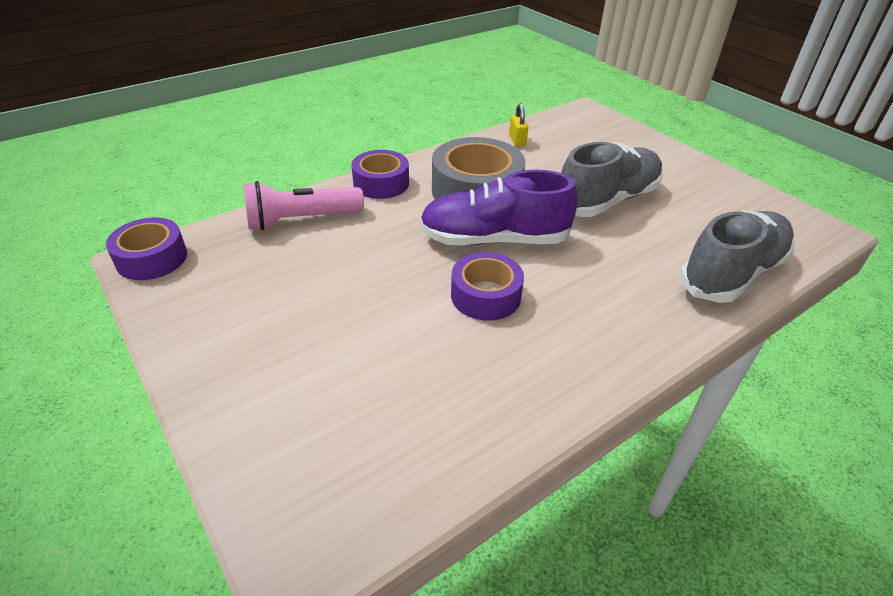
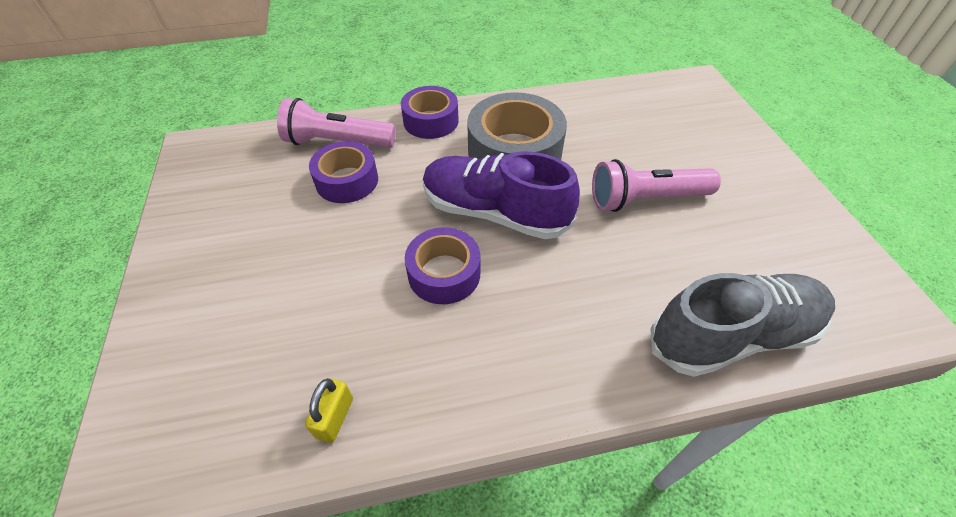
camera: 25 degrees right, 10 degrees up
purple tape [106,217,187,280] -> purple tape moved to [309,141,378,203]
yellow padlock [509,103,528,147] -> yellow padlock moved to [305,378,353,443]
grey shoe [561,142,663,217] -> pink flashlight [592,159,721,212]

